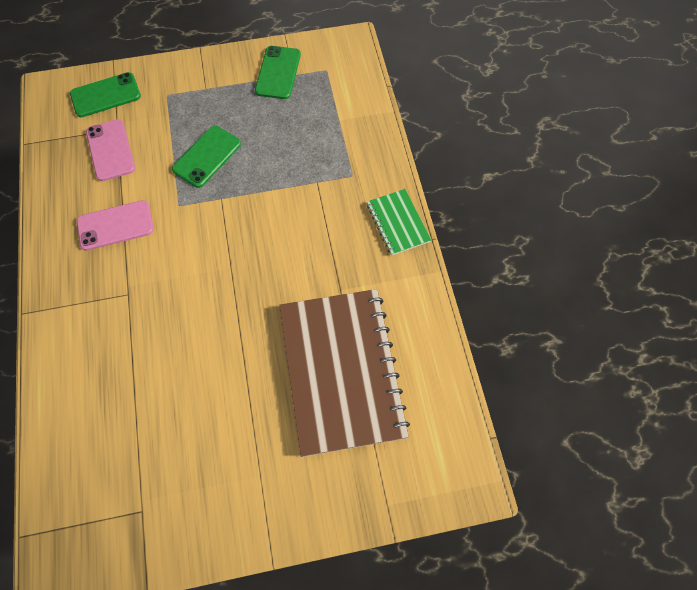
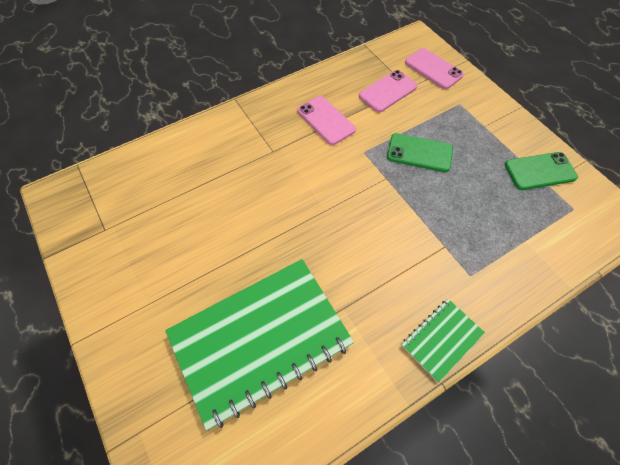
camera: 70 degrees right, 5 degrees down
green phone [70,72,141,117] -> pink phone [405,48,464,89]
brown notebook [279,289,410,457] -> green notebook [165,259,354,431]

